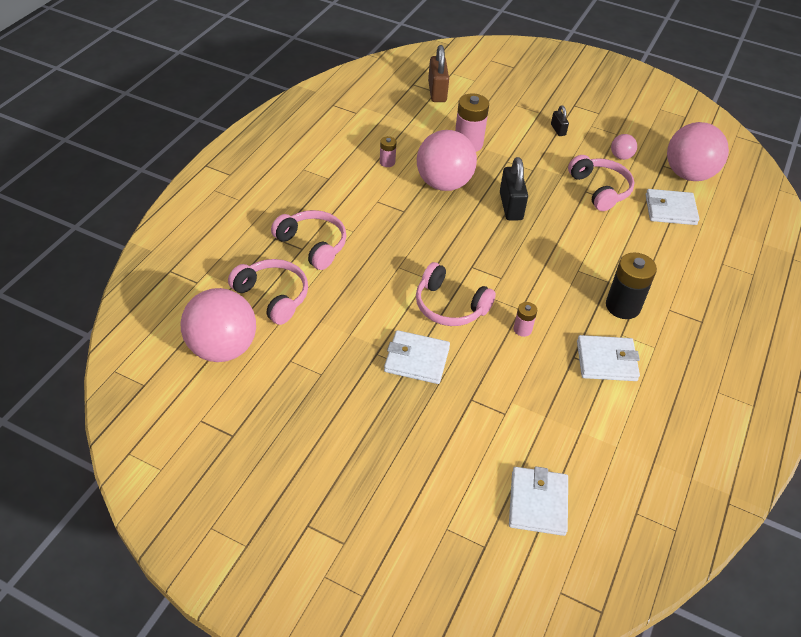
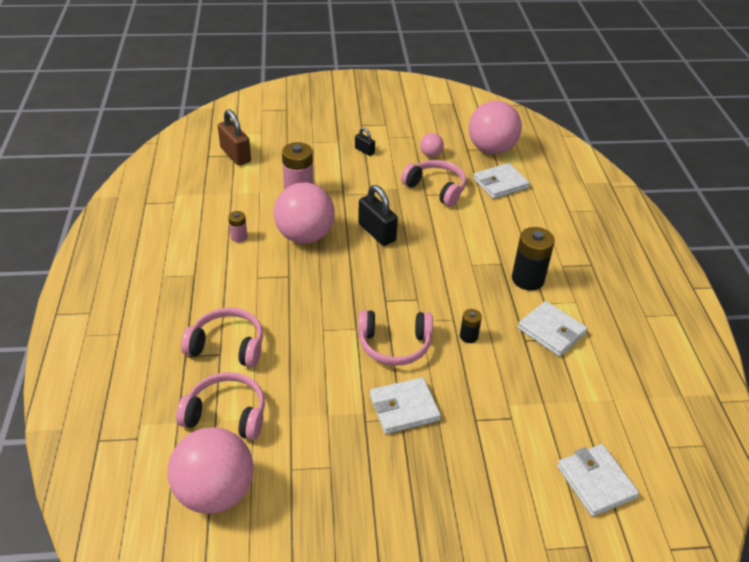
camera: 30 degrees left, 5 degrees down
pink battery [514,302,537,337] -> black battery [460,309,482,343]
white wallet [577,335,640,381] -> white wallet turned 75 degrees clockwise [518,301,588,356]

